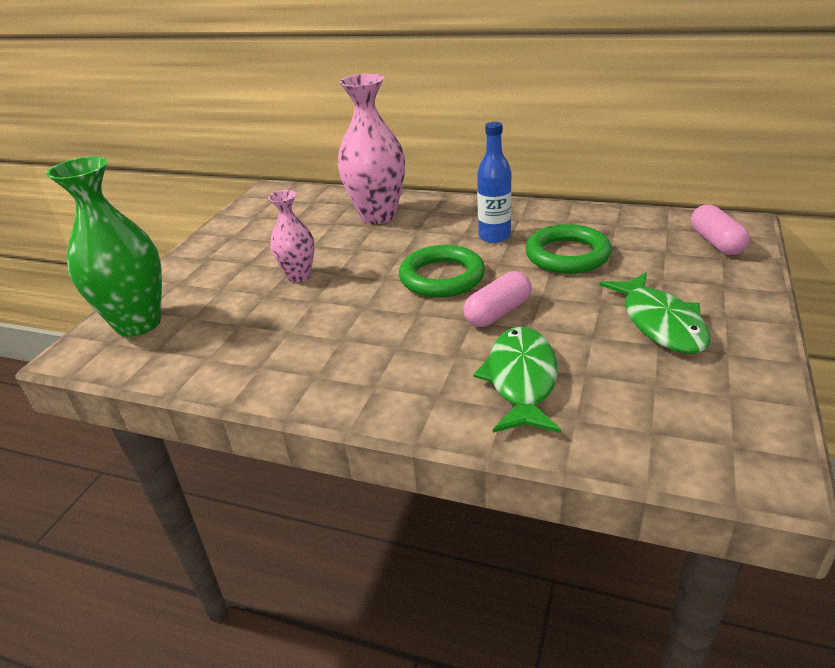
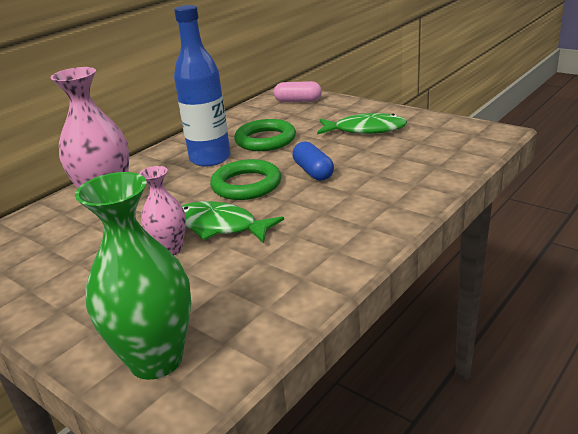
camera: 70 degrees left, 5 degrees down
pink capsule [463,271,532,327] -> blue capsule [293,141,334,181]
green fish [473,327,561,433] -> green fish moved to [182,201,284,243]
blue bottle [477,122,512,243] -> blue bottle [174,5,231,167], size x1.58

